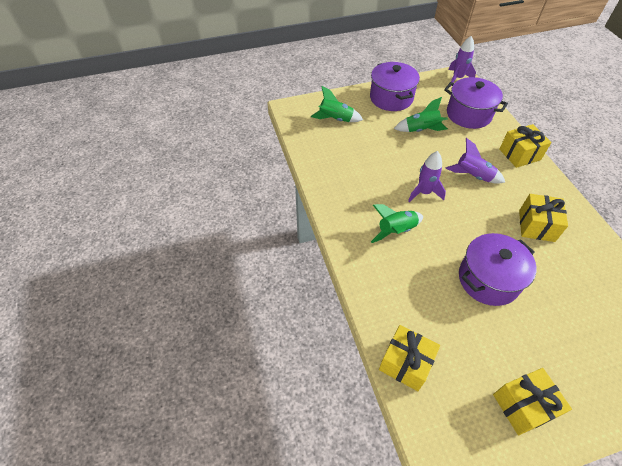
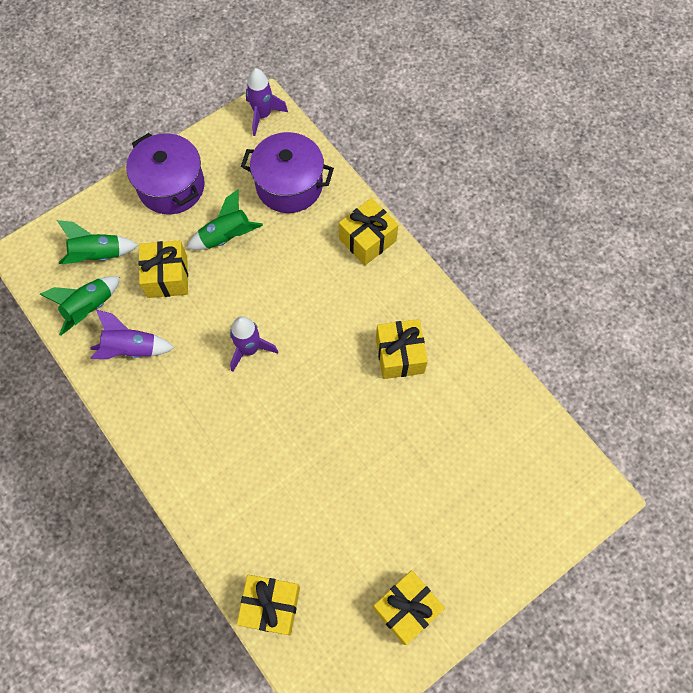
camera: 20 degrees left, 15 degrees up
green rocket [371,204,423,243] -> green rocket moved to [40,276,120,336]
purple rocket [445,138,505,184] -> purple rocket moved to [90,310,174,359]
purple pot [459,233,537,306] -> none
none -> yellow gift [139,240,188,298]

